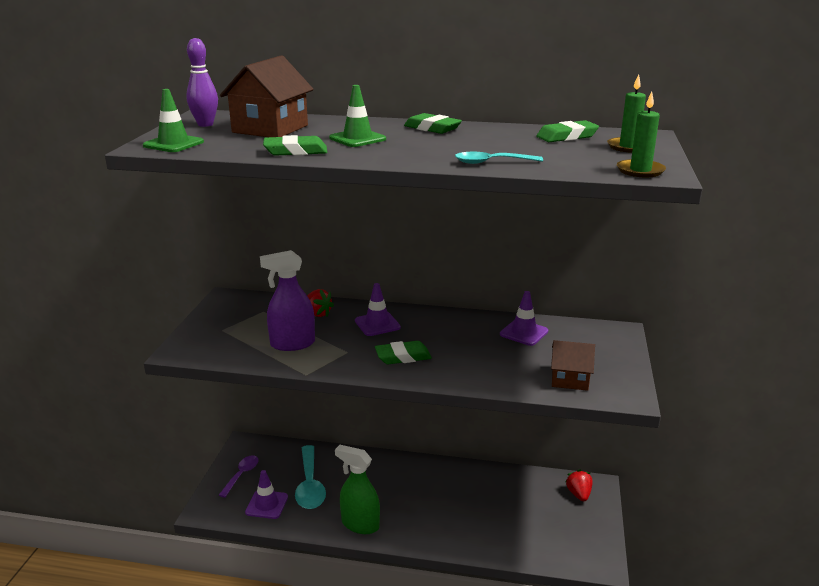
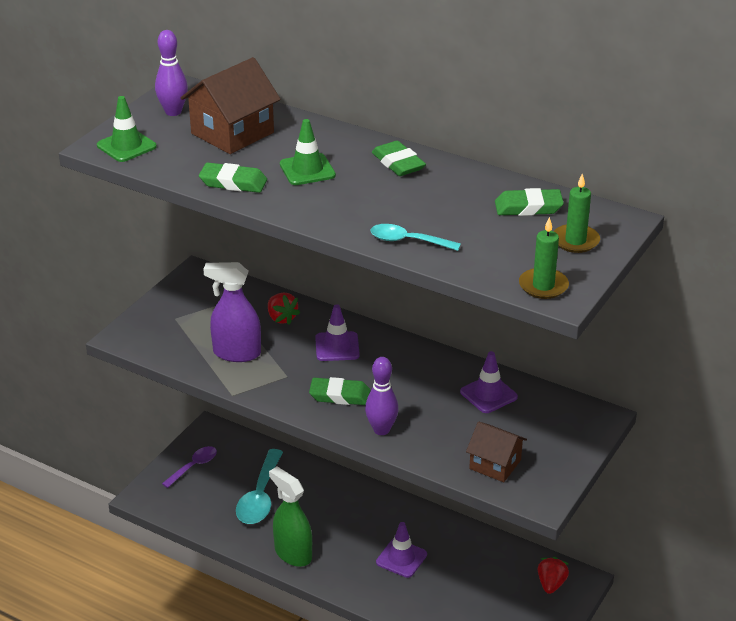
camera: 20 degrees right, 10 degrees up
purple traffic cone [245,470,288,519] -> purple traffic cone moved to [376,522,427,578]
none -> purple bowling pin [365,357,399,435]

